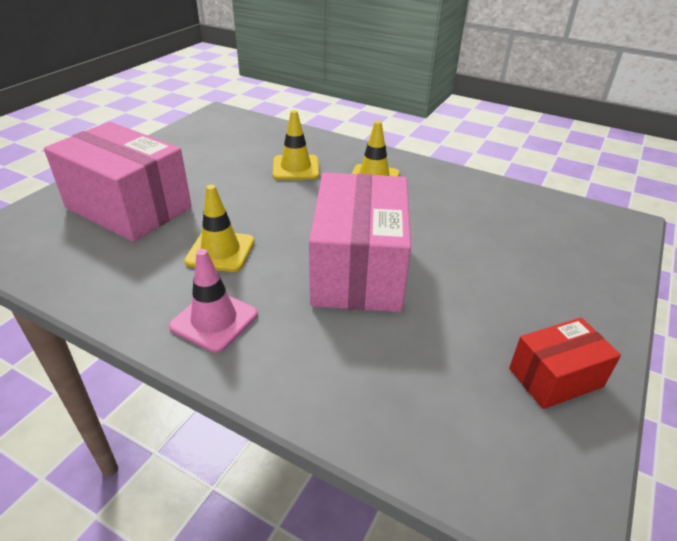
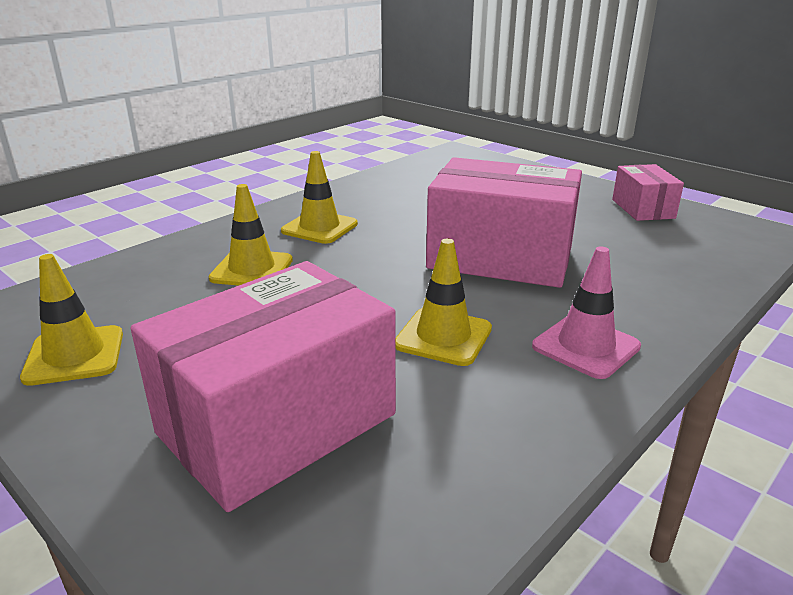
camera: 75 degrees left, 10 degrees down
red box [509,317,621,409] -> pink box [612,164,684,221]
none -> yellow traffic cone [20,254,123,386]

